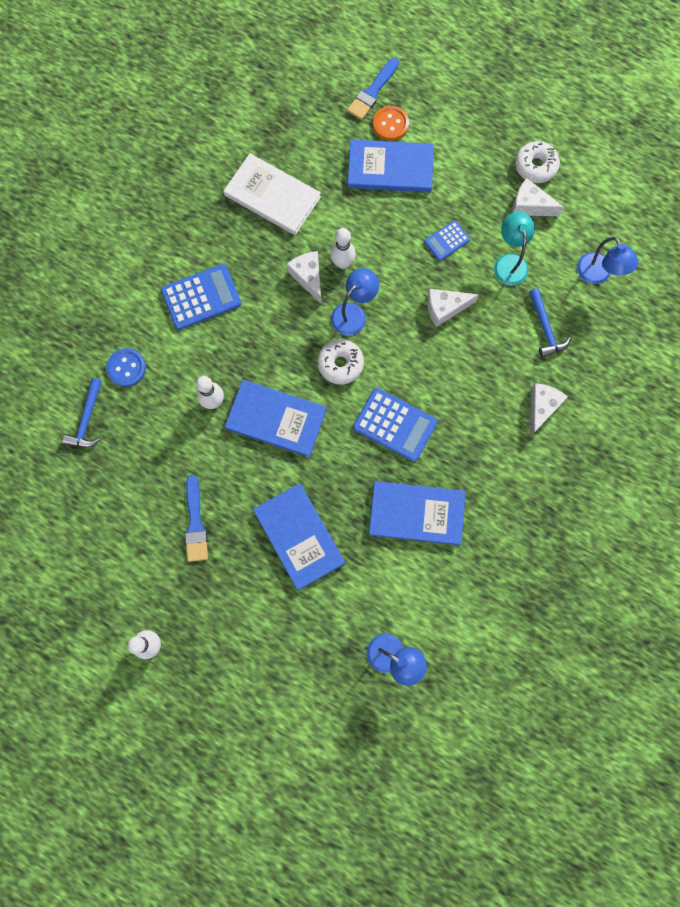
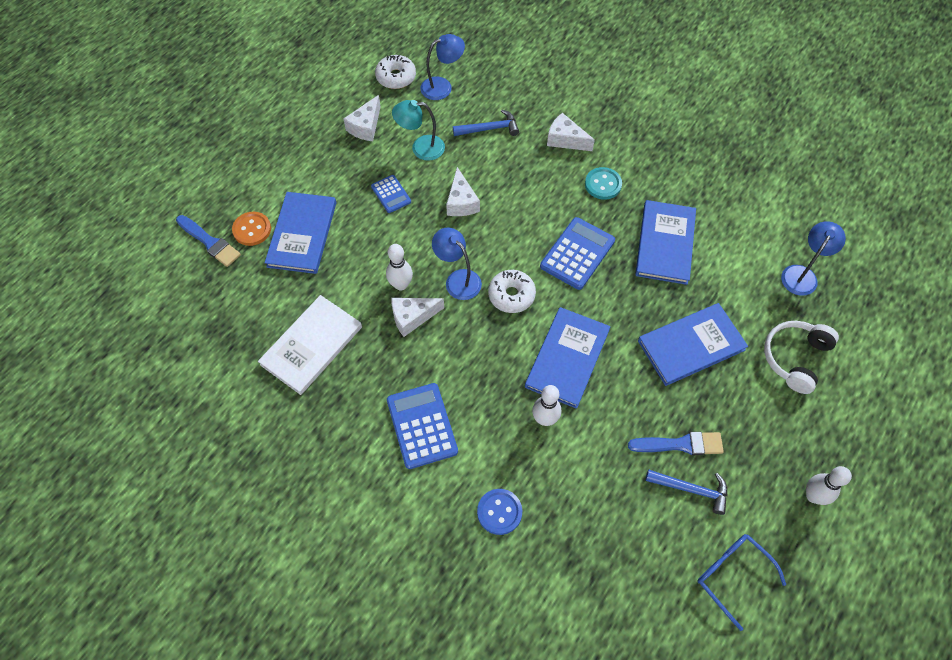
camera: 85 degrees left, 15 degrees down
blue hammer [62,378,102,448] -> blue hammer moved to [645,469,727,515]
white donut [515,141,560,183] -> white donut moved to [375,55,416,89]
none -> turquoise button [585,167,622,200]
none -> blue glasses [697,534,786,631]
none -> white headphones [764,321,839,394]

